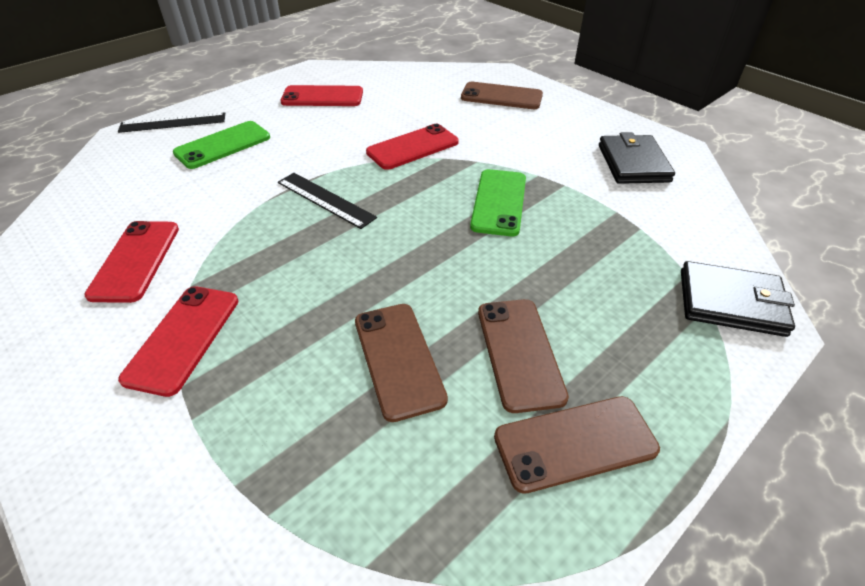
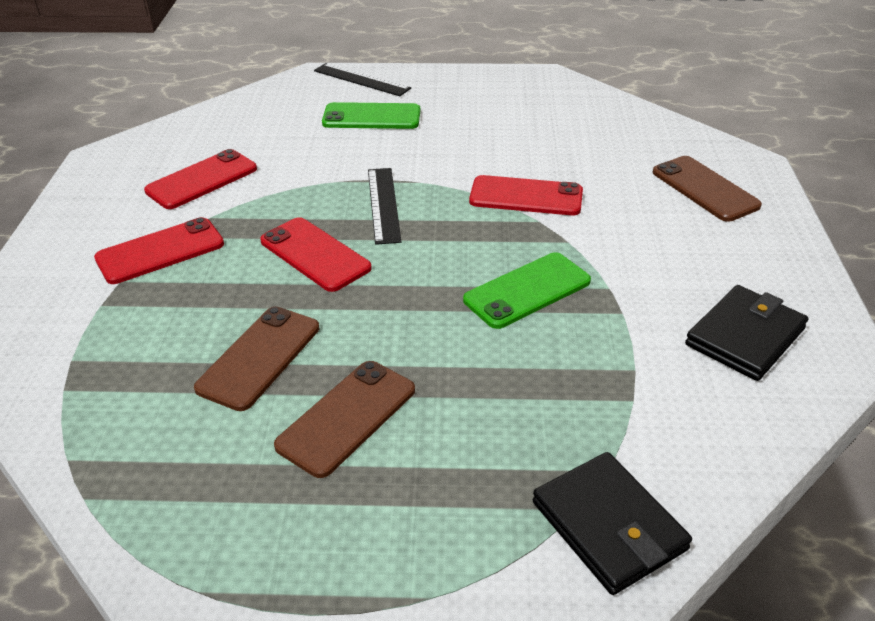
camera: 45 degrees right, 5 degrees down
red phone [280,85,363,106] -> red phone moved to [260,217,372,292]
brown phone [494,396,660,494] -> none

